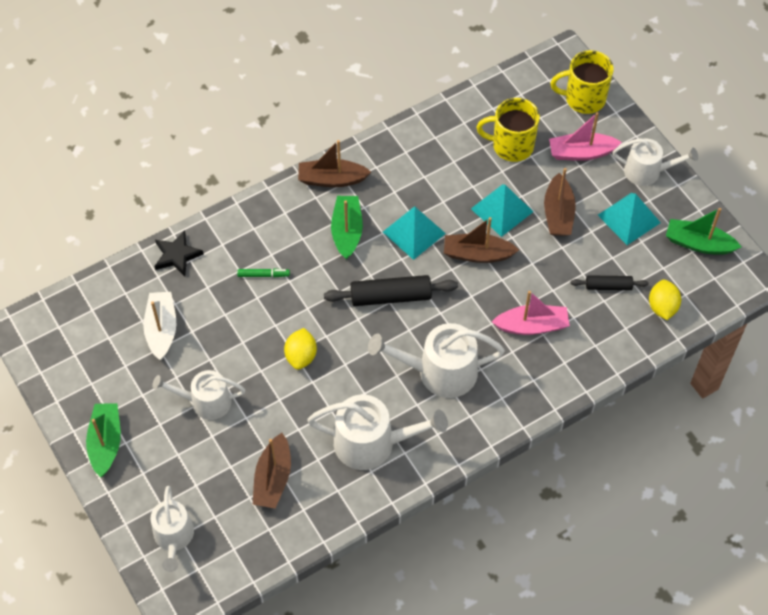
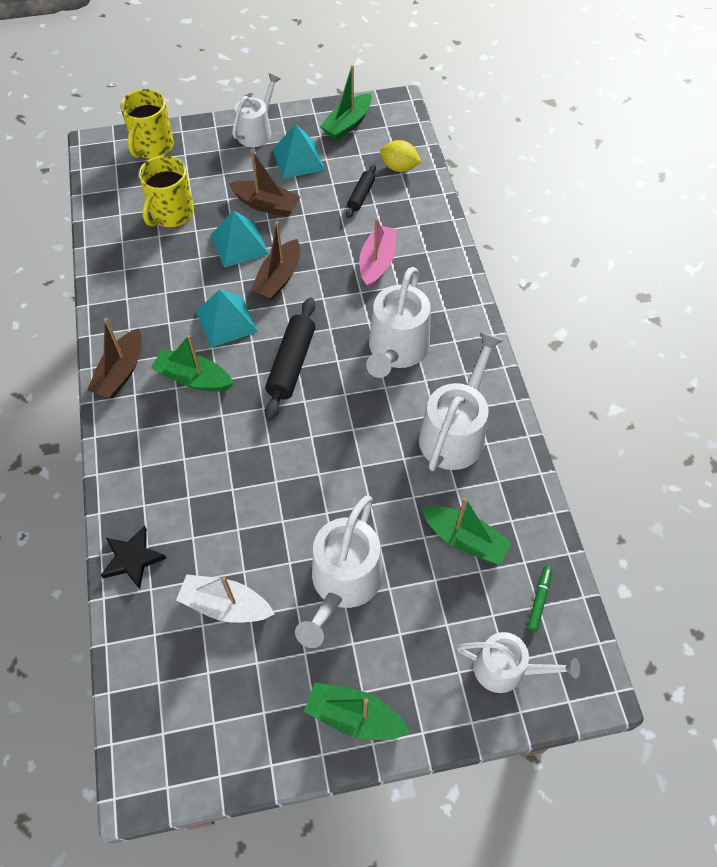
camera: 70 degrees left, 0 degrees up
white watering can [152,370,245,420] -> white watering can [295,496,383,648], size x1.50
green marker [237,268,290,277] -> green marker moved to [527,566,552,631]
brown boat [253,433,291,508] -> green boat [421,497,512,565]
yellow lemon [284,328,317,370] -> none
pink boat [549,112,622,161] -> none

